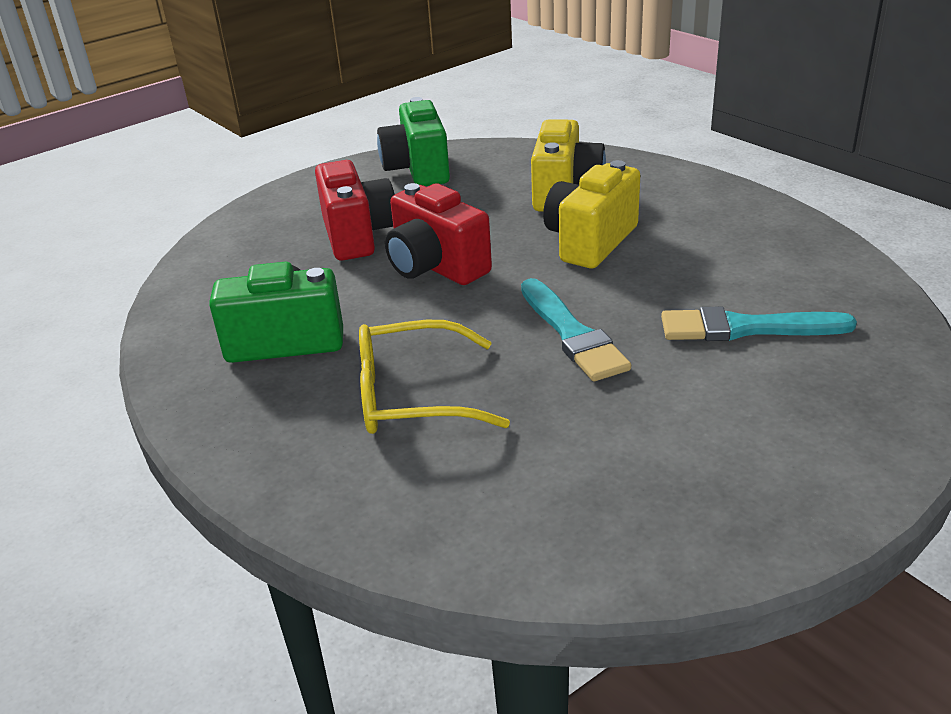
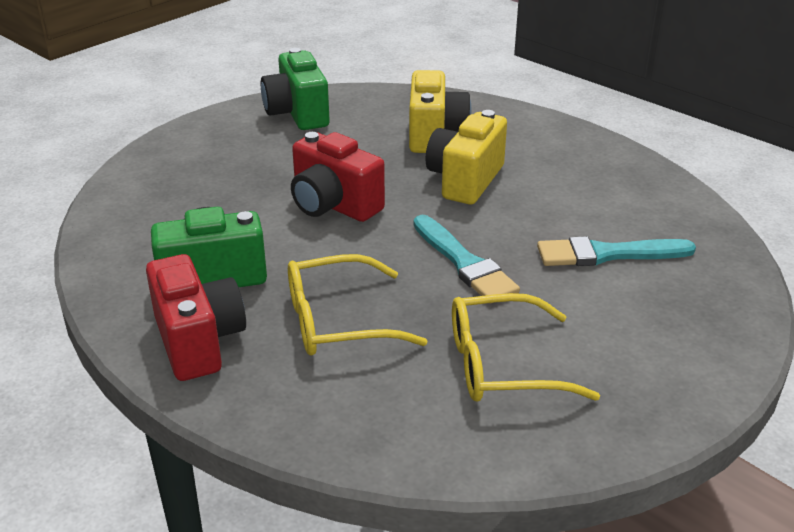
camera: 10 degrees left, 0 degrees up
red camera [315,160,395,261] -> red camera moved to [146,254,246,381]
none -> yellow glasses [452,293,600,402]

